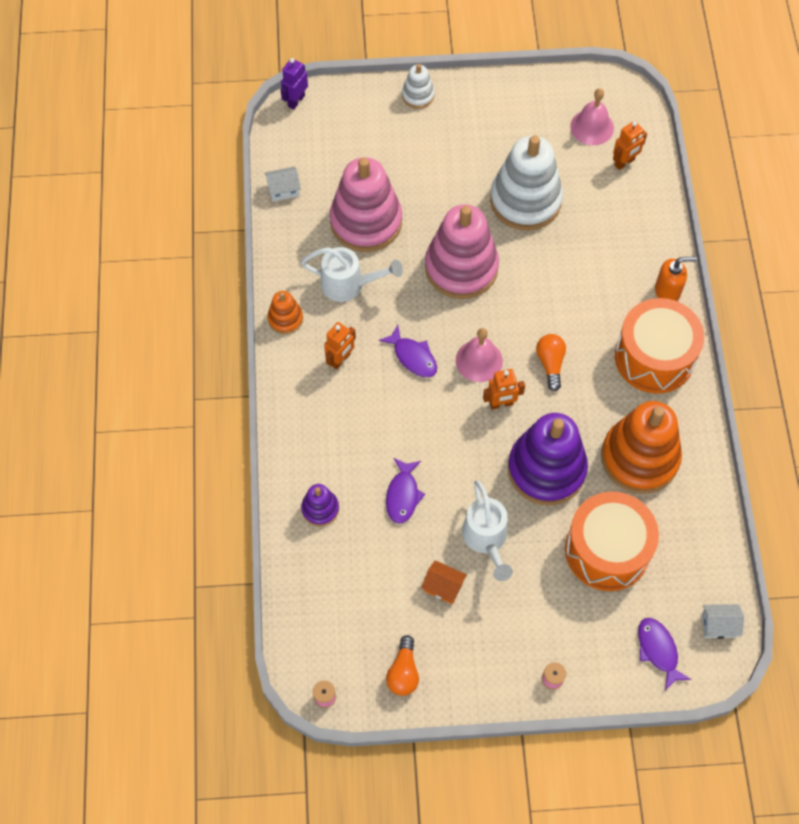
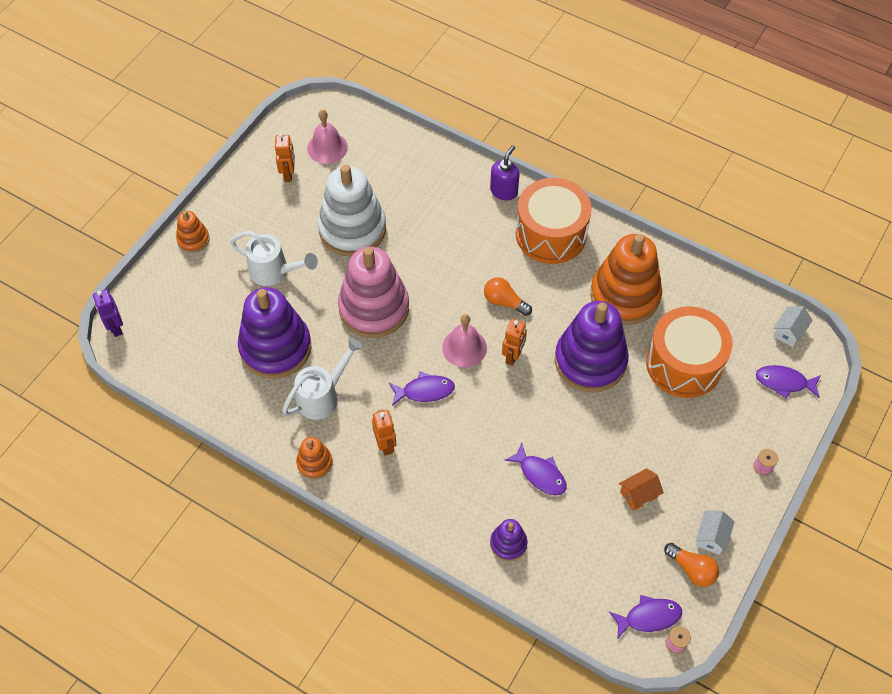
camera: 55 degrees left, 5 degrees down
white house [265,166,301,202] -> white house moved to [696,510,735,555]
pink stacking toy [330,157,402,252] -> purple stacking toy [238,287,311,379]
white stacking toy [402,64,435,109] -> orange stacking toy [176,211,210,253]
white watering can [462,480,513,581] -> white watering can moved to [230,231,318,286]
orange robot [613,121,647,170] -> orange robot moved to [275,133,295,182]
orange soap dispenser [655,257,697,301] -> purple soap dispenser [490,145,520,200]
none -> purple fish [609,595,682,639]

